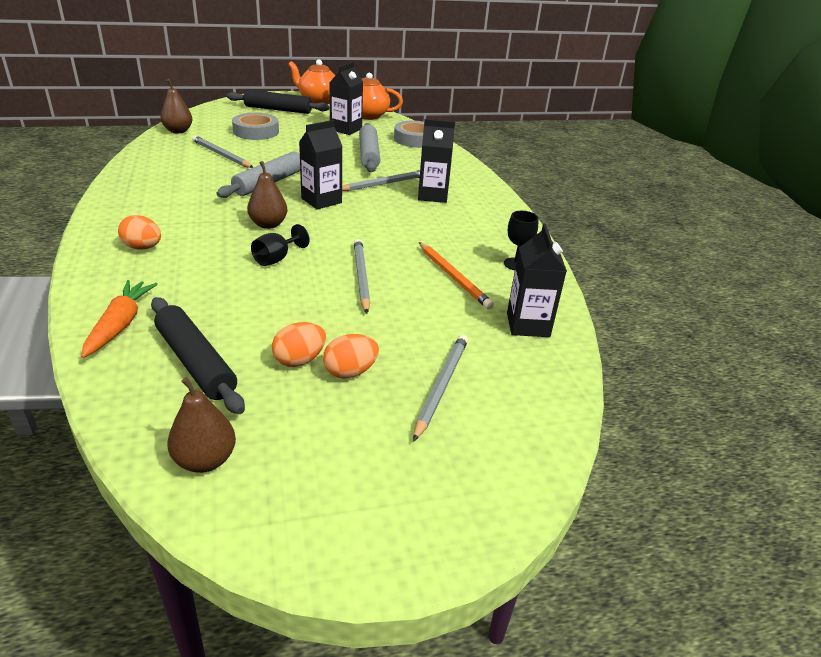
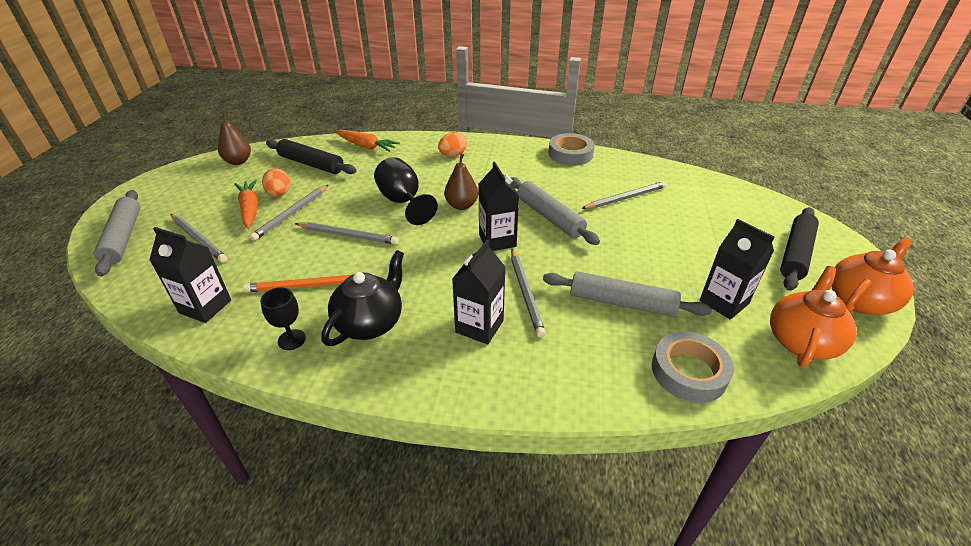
camera: 115 degrees right, 5 degrees up
black rolling pin [151,297,245,414] -> black rolling pin turned 45 degrees clockwise [266,139,357,174]
brown pear [160,79,193,133] -> none
grey tape [232,113,279,140] -> grey tape moved to [549,133,595,166]
black goblet [251,224,310,266] -> black goblet [374,157,438,225], size x1.65
orange egg [323,334,379,379] -> orange carrot [234,179,258,229]
none -> grey rolling pin [94,190,140,276]
none -> grey pencil [250,185,328,241]
none -> black teapot [321,250,404,346]

